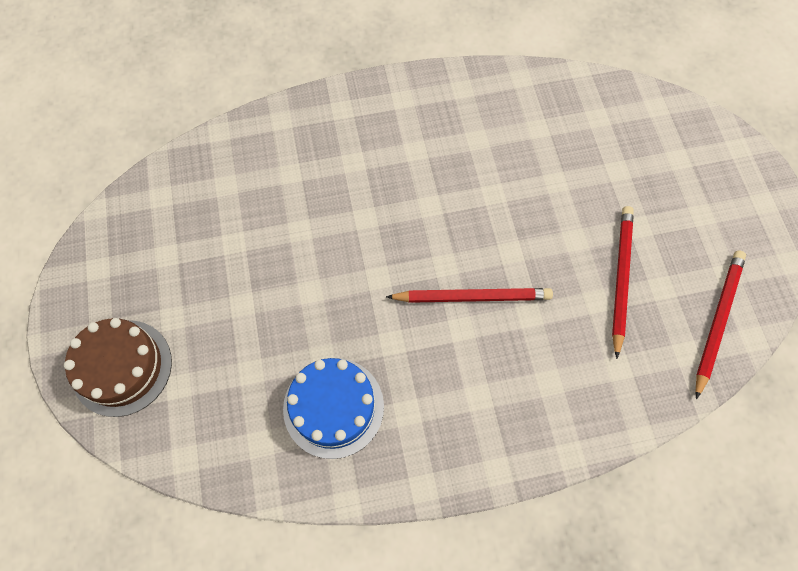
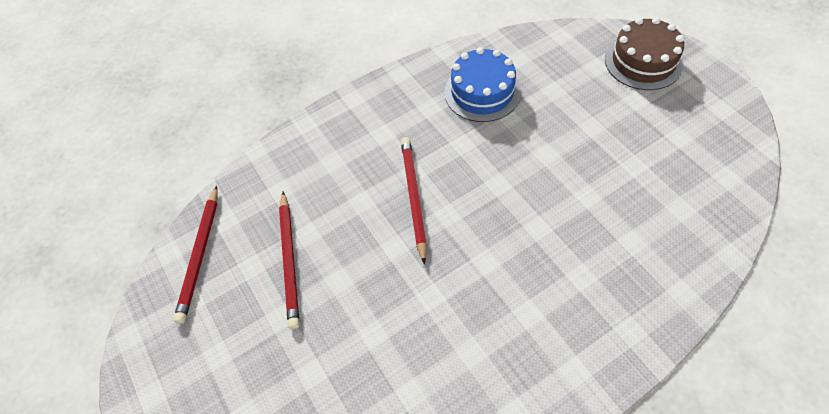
camera: 165 degrees right, 10 degrees down
red pencil [386,288,553,303] -> red pencil turned 105 degrees clockwise [401,137,427,265]

